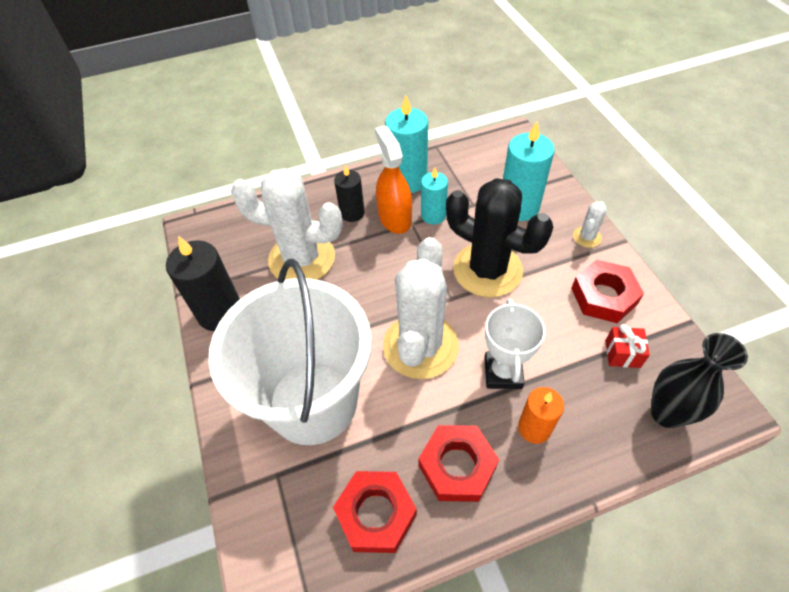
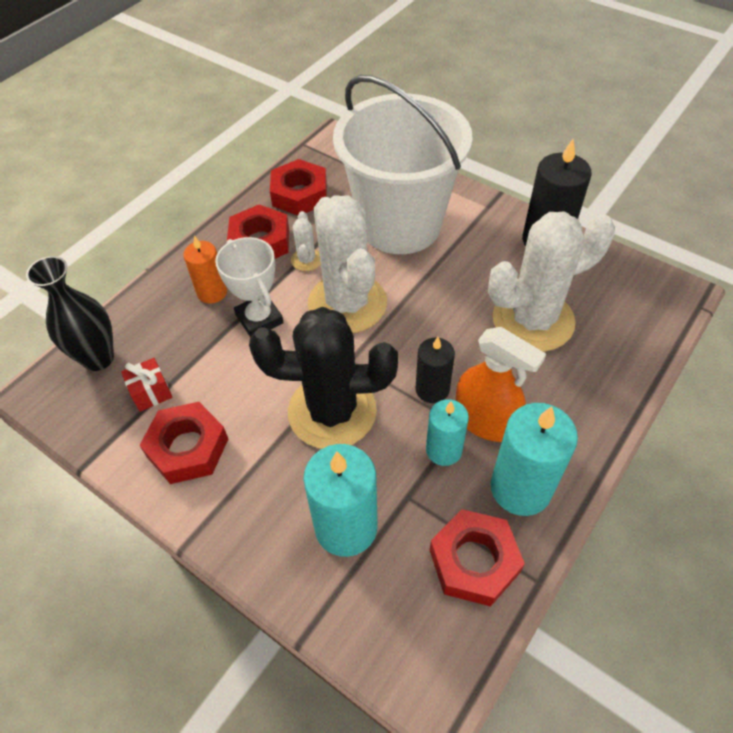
camera: 145 degrees right, 0 degrees up
black candle [334,165,365,222] -> black candle moved to [415,337,455,403]
white cactus [573,201,606,248] -> white cactus moved to [291,211,321,271]
none -> red nut [430,509,525,607]

